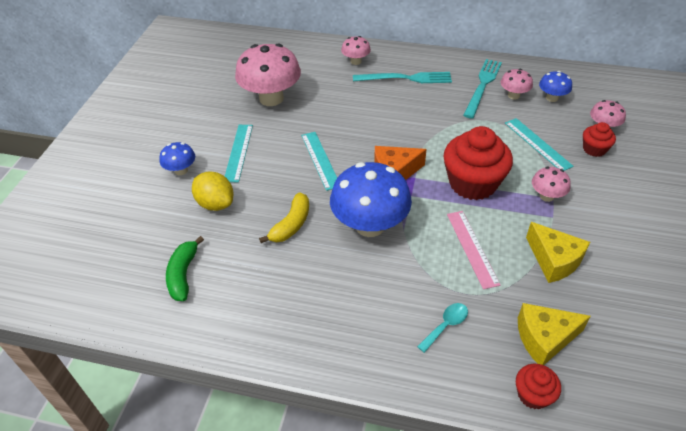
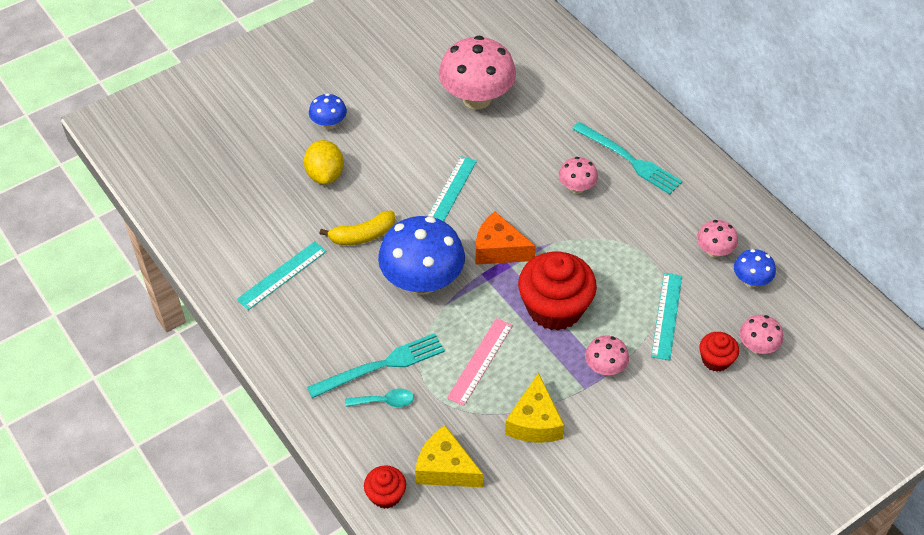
camera: 40 degrees right, 5 degrees up
green banana [166,236,204,301] -> none
turquoise ruler [225,125,253,182] -> turquoise ruler moved to [237,241,327,310]
pink mushroom [341,36,371,65] -> pink mushroom moved to [558,157,598,194]
turquoise fork [463,59,502,119] -> turquoise fork moved to [307,333,445,398]

